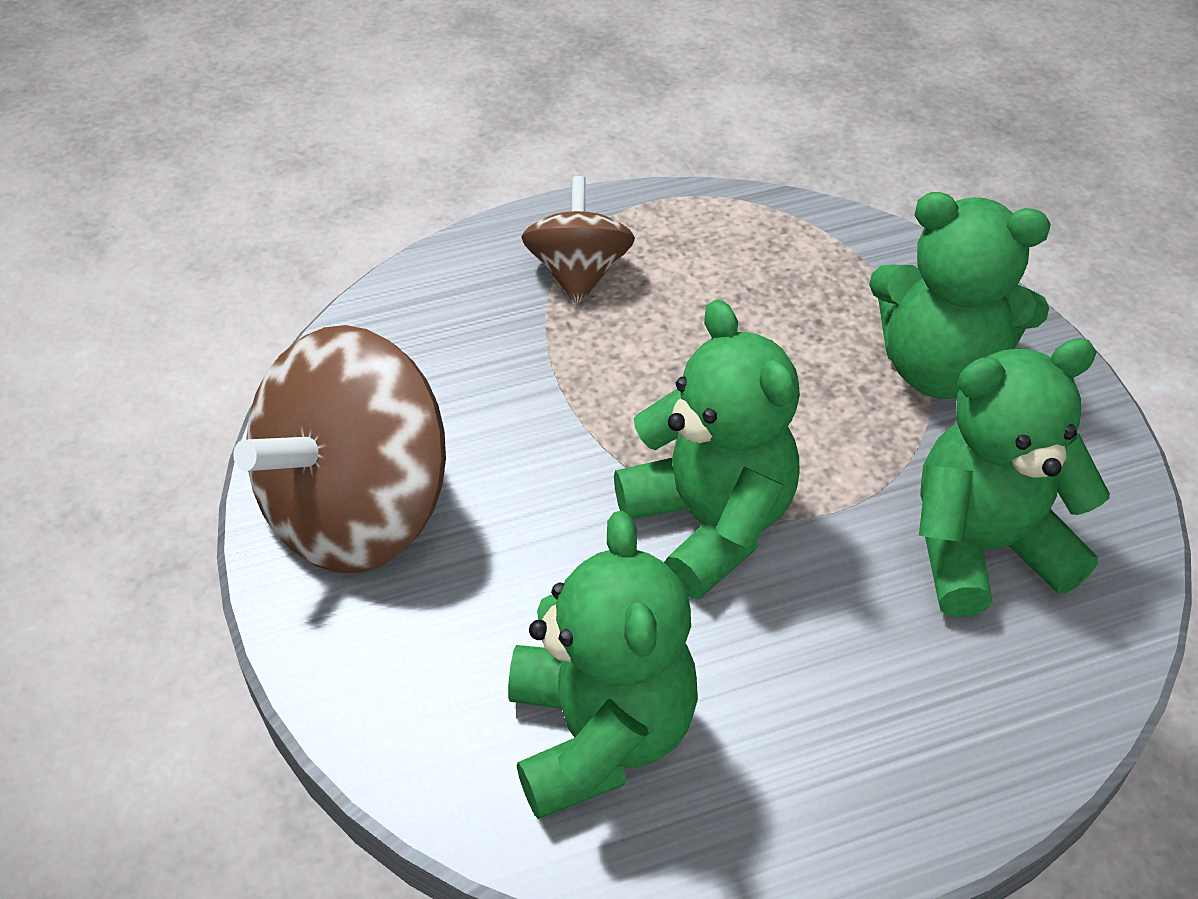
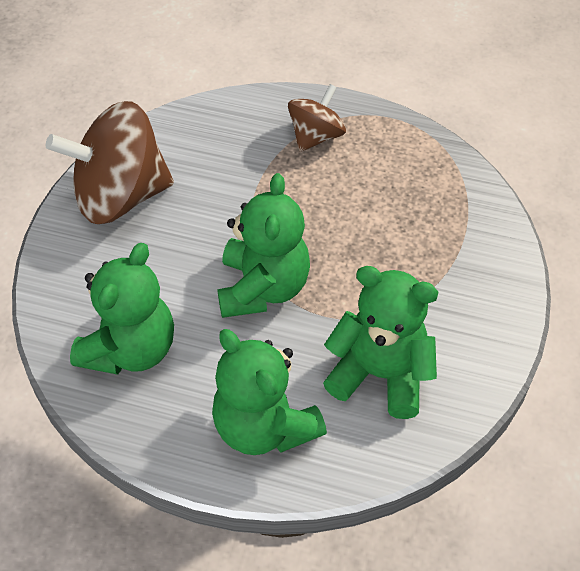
camera: 35 degrees right, 5 degrees up
green teddy bear [869,192,1050,399] -> green teddy bear moved to [212,329,327,455]

